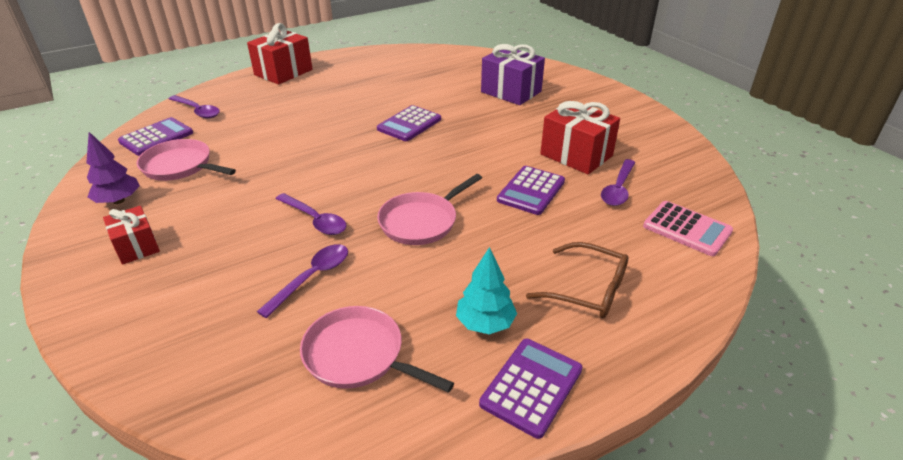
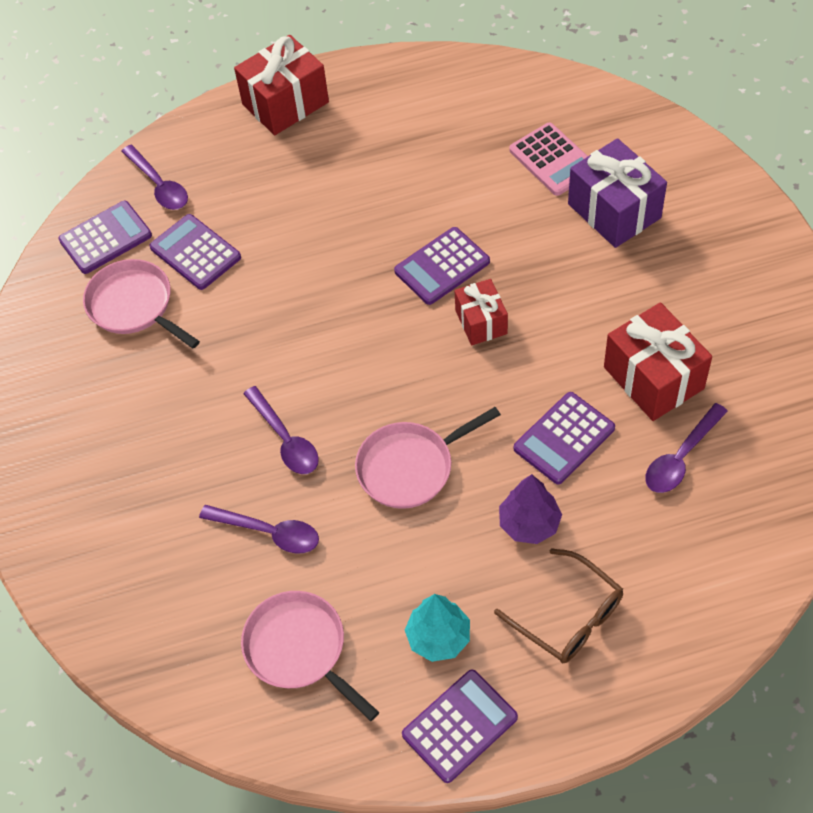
camera: 20 degrees right, 20 degrees up
purple tree [86,132,140,204] -> purple tree moved to [499,474,562,544]
red gift [103,206,160,264] -> red gift moved to [455,279,508,345]
purple spoon [257,244,348,318] -> purple spoon turned 60 degrees clockwise [199,505,319,554]
pink calculator [643,201,733,256] -> pink calculator moved to [509,123,588,196]
none -> purple calculator [150,214,241,290]

